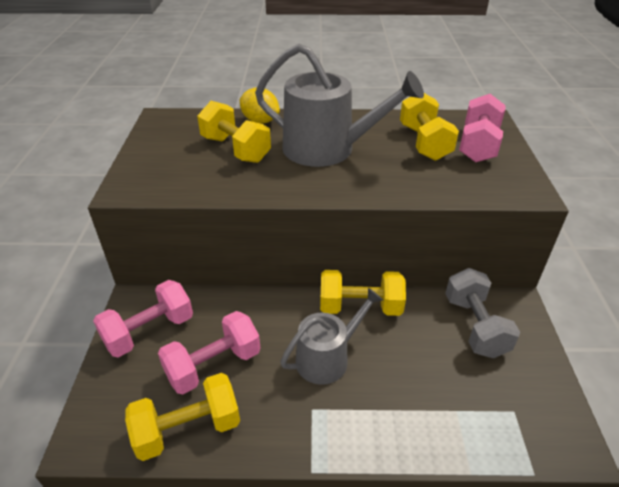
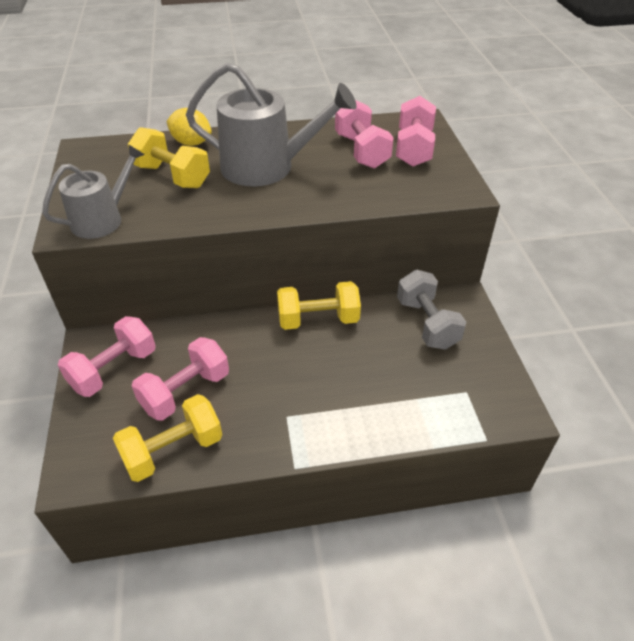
camera: 10 degrees left, 5 degrees up
grey watering can [280,288,383,385] -> grey watering can moved to [42,144,145,239]
yellow dumbbell [400,93,459,161] -> pink dumbbell [335,100,394,169]

